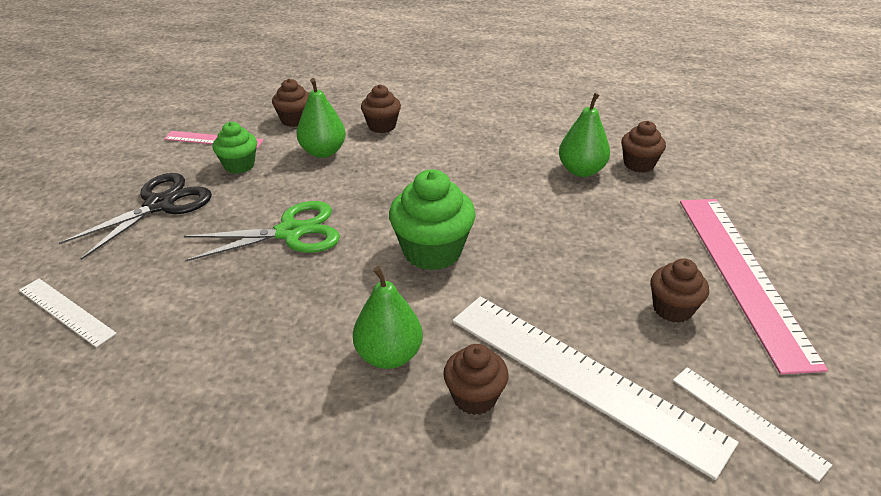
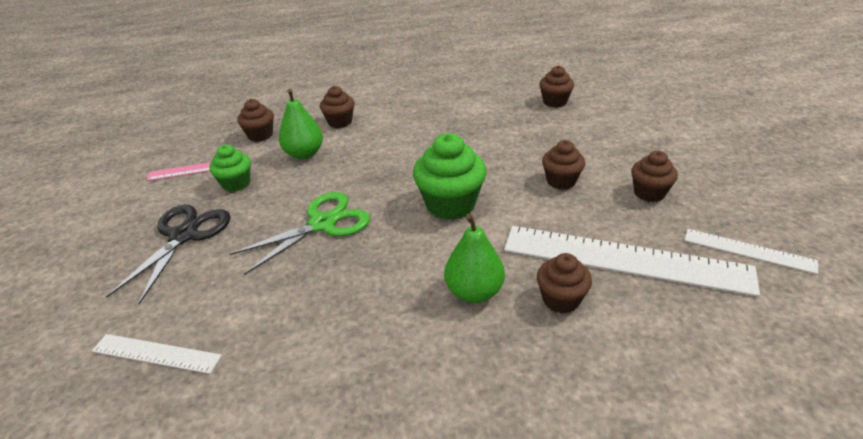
camera: 20 degrees left, 0 degrees up
green pear [559,93,610,177] -> none
pink ruler [680,199,828,375] -> none
none -> brown cupcake [542,140,585,190]

